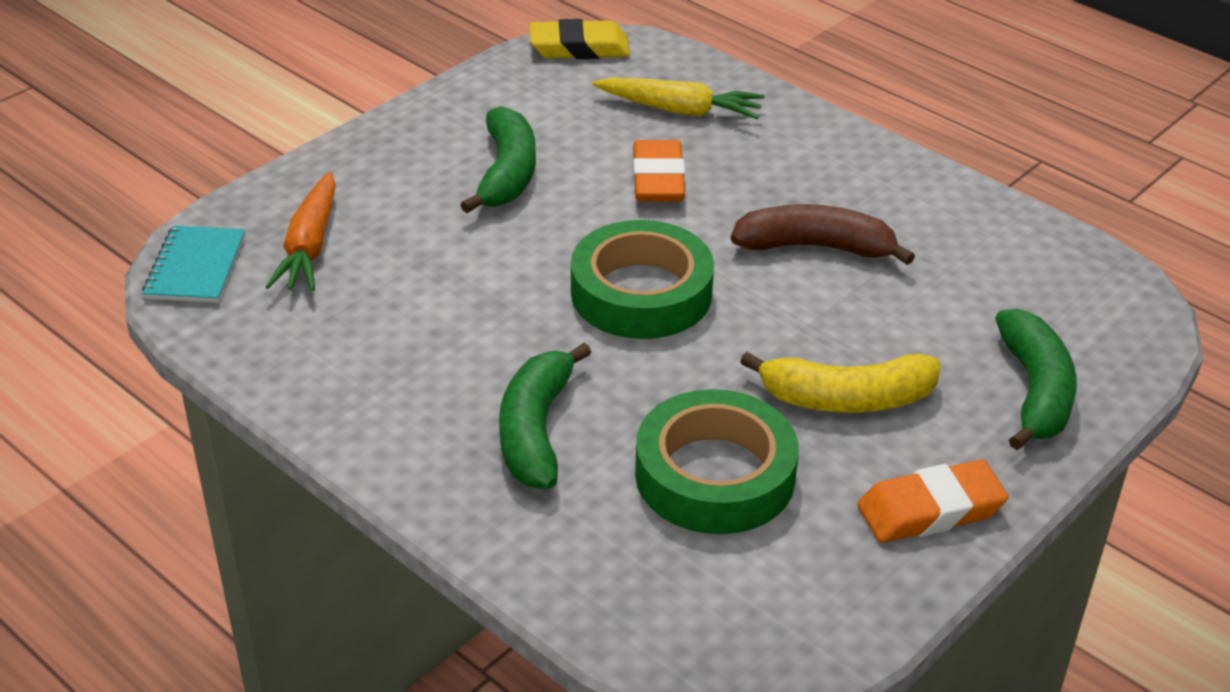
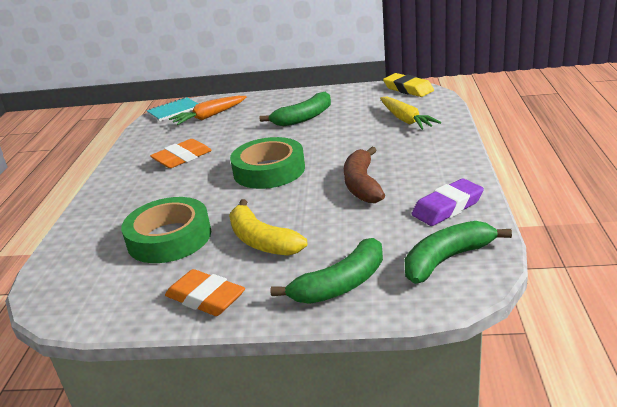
camera: 55 degrees right, 10 degrees down
green banana [499,343,591,488] -> green banana moved to [405,221,512,284]
orange eraser [633,140,685,201] -> orange eraser moved to [150,139,212,168]
brown banana [731,204,915,265] -> brown banana turned 150 degrees counterclockwise [344,147,385,203]
none -> purple eraser [412,178,484,226]

